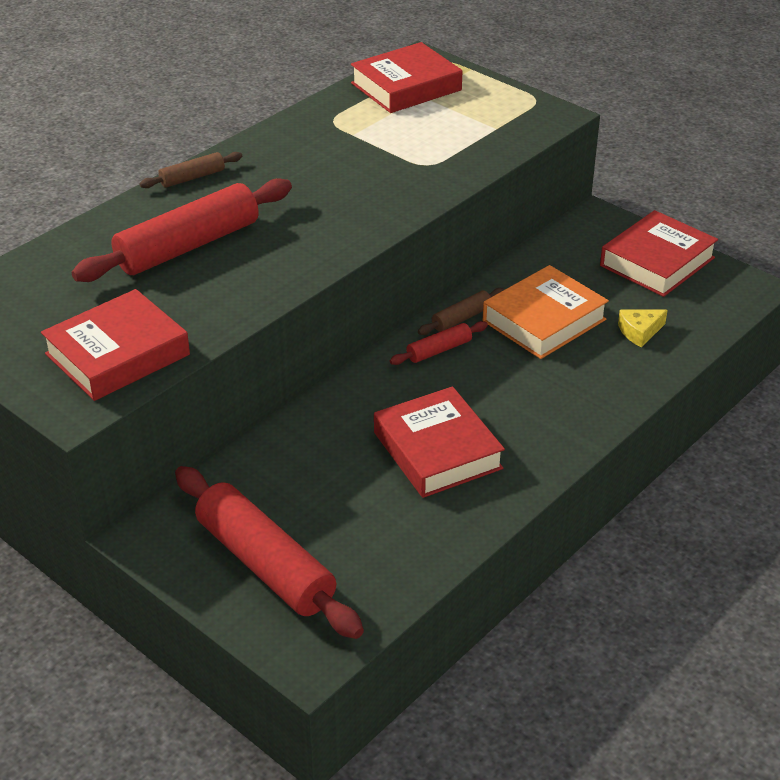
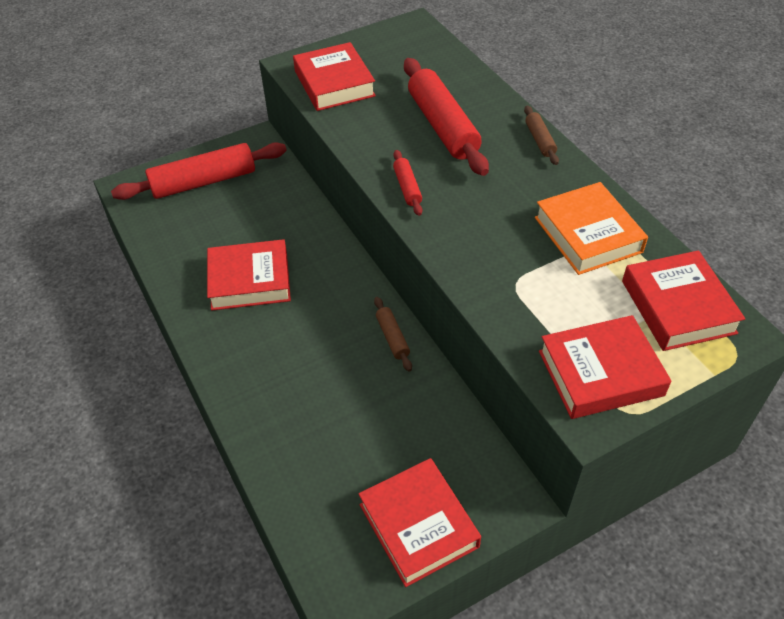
camera: 110 degrees right, 10 degrees up
red rolling pin [390,321,488,365] -> red rolling pin moved to [393,150,422,216]
orange book [483,265,609,359] -> orange book moved to [535,182,648,275]
yellow cheese [618,310,668,347] -> none
none -> red book [539,315,671,419]

